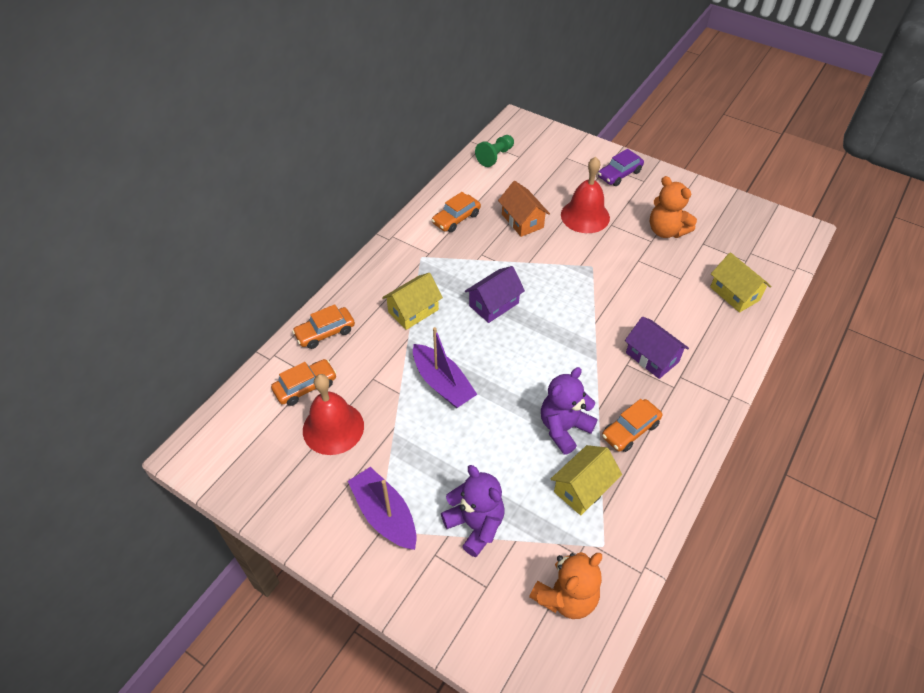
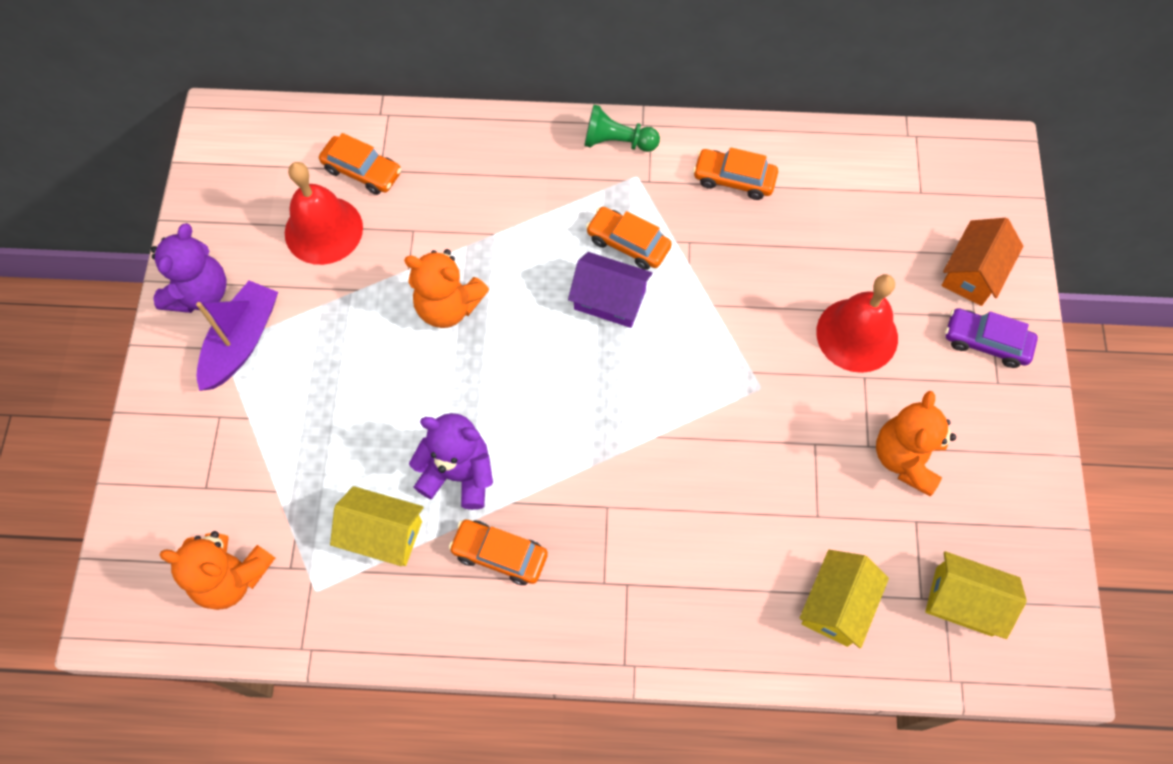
camera: 60 degrees right, 15 degrees up
orange car [292,304,355,349] -> orange car moved to [586,207,672,270]
yellow house [382,273,443,330] -> yellow house moved to [925,551,1027,639]
purple boat [413,327,477,408] -> orange teddy bear [404,249,489,328]
purple teddy bear [441,465,504,557] -> purple teddy bear moved to [151,223,227,313]
green pawn [475,135,514,167] -> green pawn moved to [584,105,660,152]
orange house [498,181,550,237] -> orange house moved to [941,218,1023,306]
purple house [625,317,689,379] -> none

